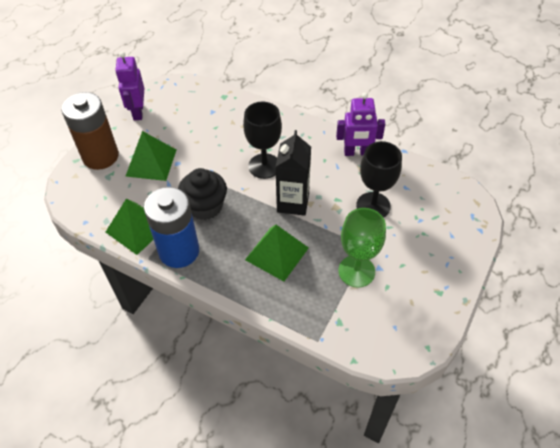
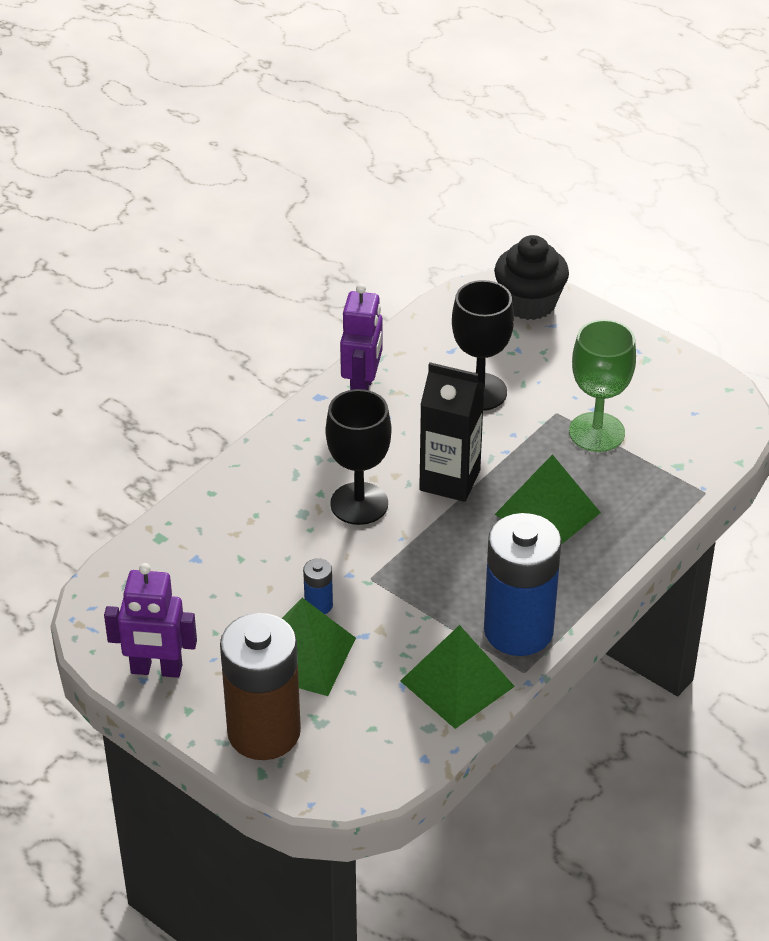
camera: 80 degrees left, 10 degrees down
black cupcake [178,168,227,220] -> black cupcake moved to [494,235,569,320]
none -> blue battery [303,558,333,614]

